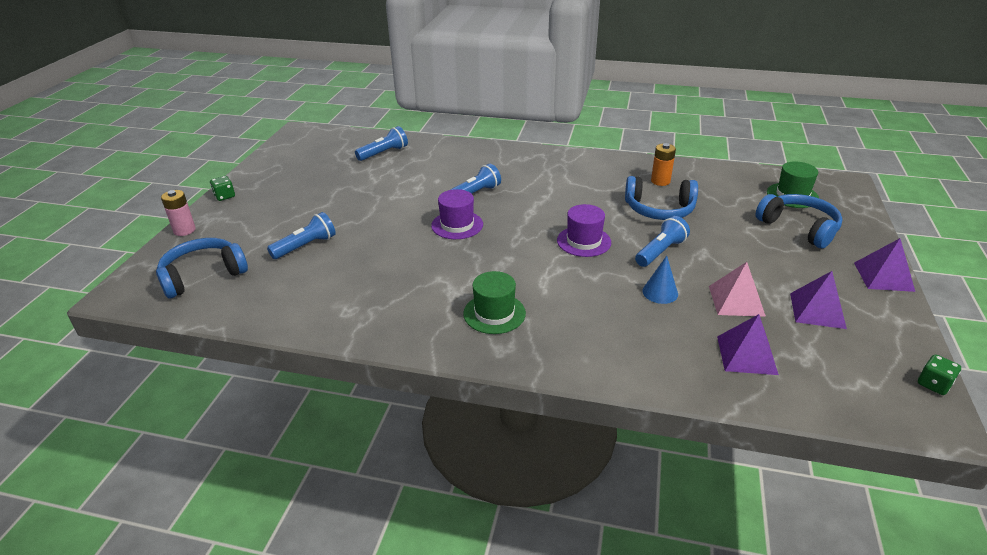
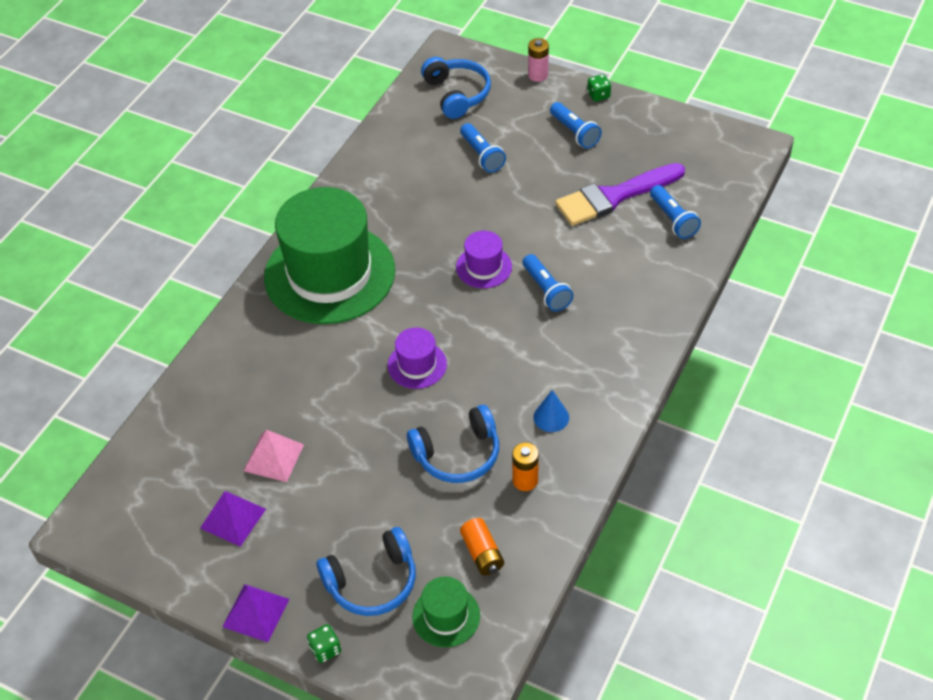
camera: 105 degrees right, 15 degrees up
green hat [463,271,526,334] -> green hat [264,187,395,324], size x2.34
blue headphones [625,176,698,220] -> blue headphones turned 135 degrees counterclockwise [407,405,499,483]
blue flashlight [635,216,690,267] -> blue flashlight moved to [550,102,602,149]
blue cone [642,256,678,304] -> blue cone moved to [534,390,569,432]
purple pyramid [717,314,779,375] -> none
green dice [918,354,961,395] -> green dice moved to [307,624,341,663]
none -> orange battery [460,518,504,575]
none -> purple brush [555,163,685,226]

